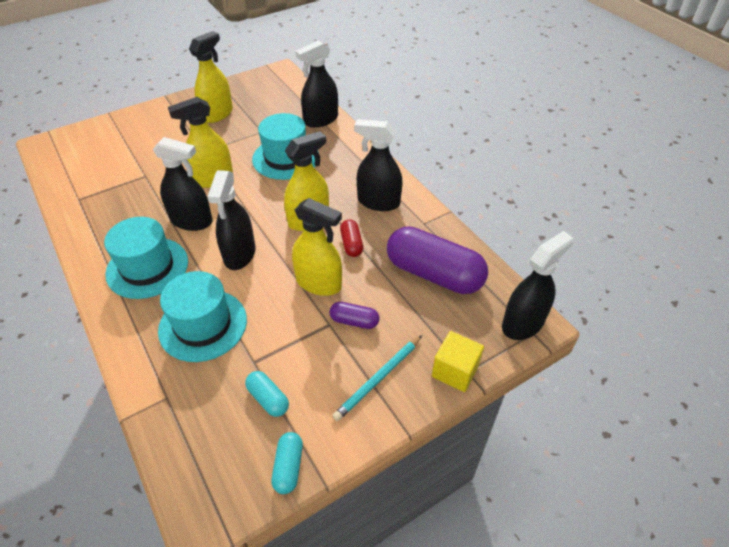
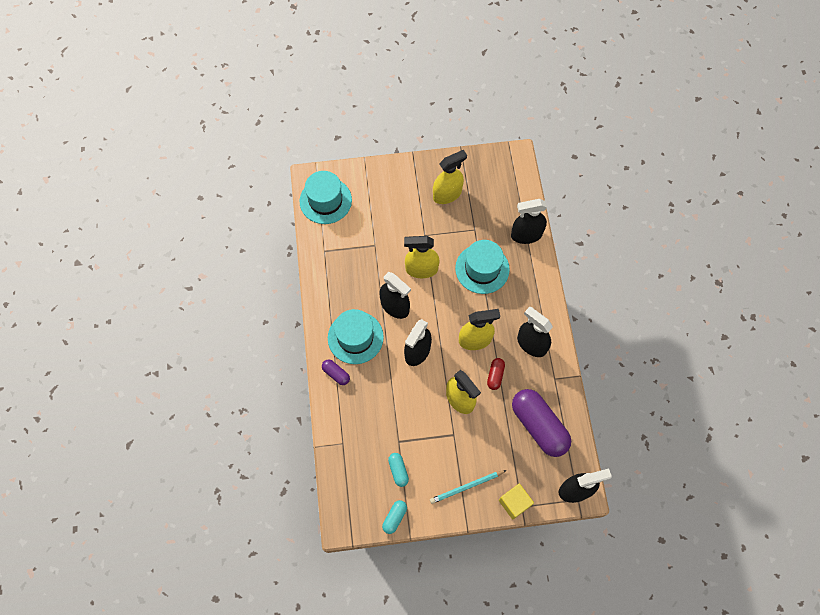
camera: 25 degrees right, 20 degrees up
turquoise hat [158,271,247,362] -> turquoise hat moved to [299,171,352,224]
purple capsule [329,302,379,329] -> purple capsule moved to [322,359,350,385]

